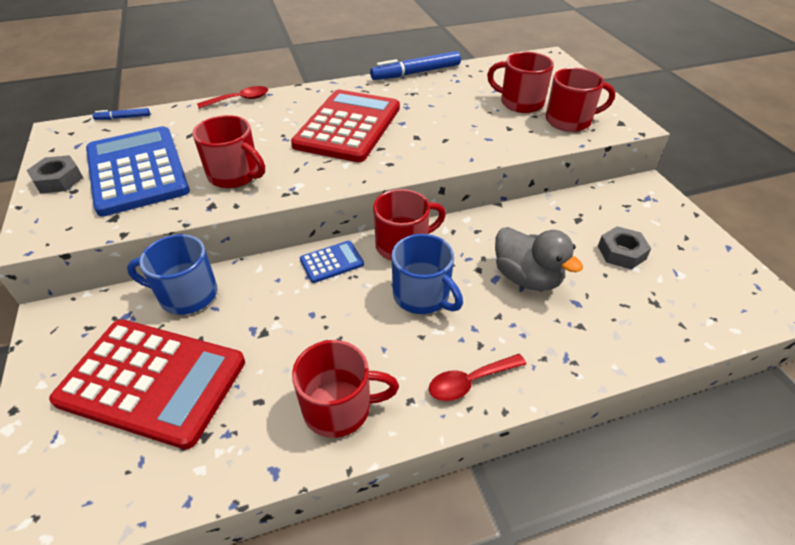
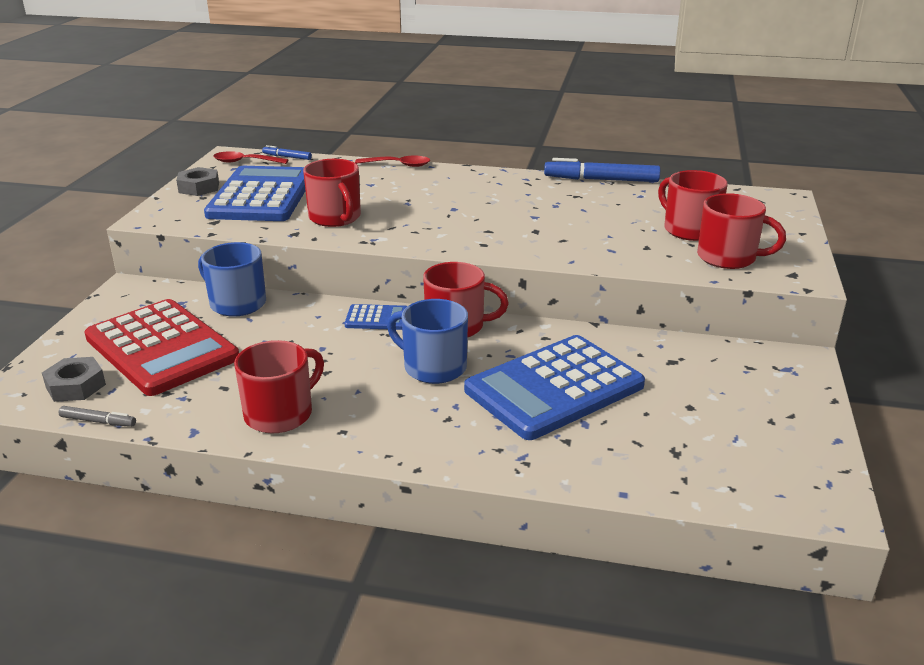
camera: 30 degrees right, 15 degrees down
red calculator [291,90,400,162] -> none
red mug [292,340,399,438] -> red mug turned 75 degrees counterclockwise [234,340,324,433]
blue mug [392,234,463,314] -> blue mug turned 135 degrees clockwise [387,299,468,384]
red spoon [429,354,526,401] -> red spoon moved to [213,151,288,164]
grey duck [495,227,583,291] -> blue calculator [464,335,645,440]
grey nut [598,226,651,269] -> grey nut moved to [42,357,106,402]
none -> grey marker [58,406,136,427]

